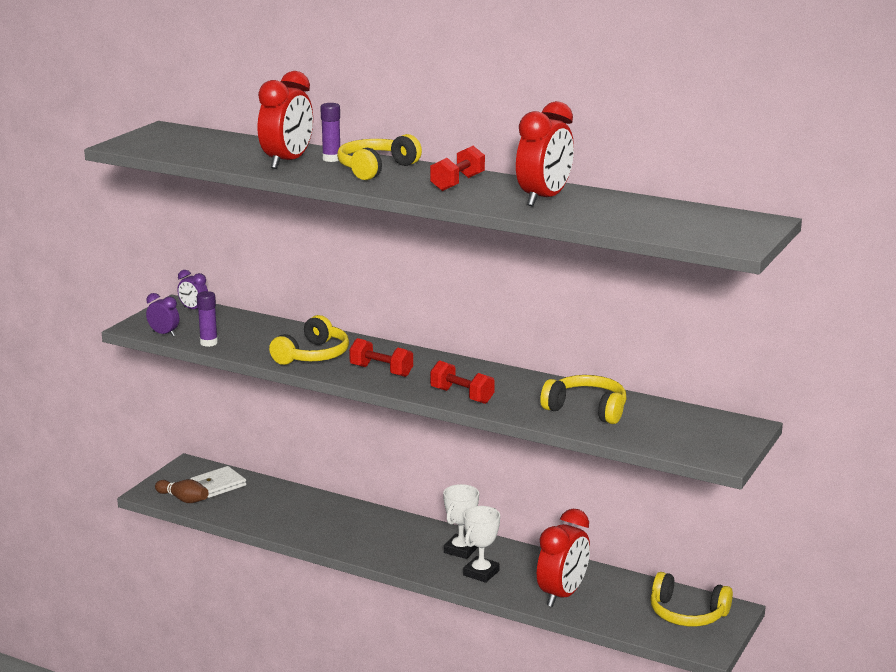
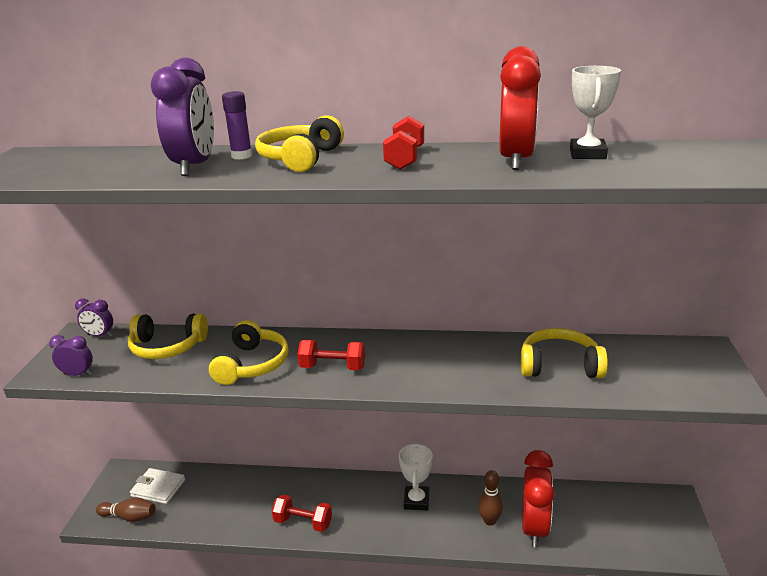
camera: 20 degrees left, 5 degrees up
white wallet [191,466,246,498] -> white wallet turned 75 degrees clockwise [130,468,185,504]
purple glue stick [197,291,218,347] -> none
red clock [258,71,313,169] -> purple clock [151,57,214,176]
red dumbbell [430,360,495,404] -> red dumbbell moved to [272,495,332,532]
white trophy [463,506,500,583] -> white trophy moved to [570,66,621,159]
yellow headphones [650,572,733,626] -> yellow headphones moved to [128,313,208,359]
none -> brown bowling pin [478,470,503,526]

